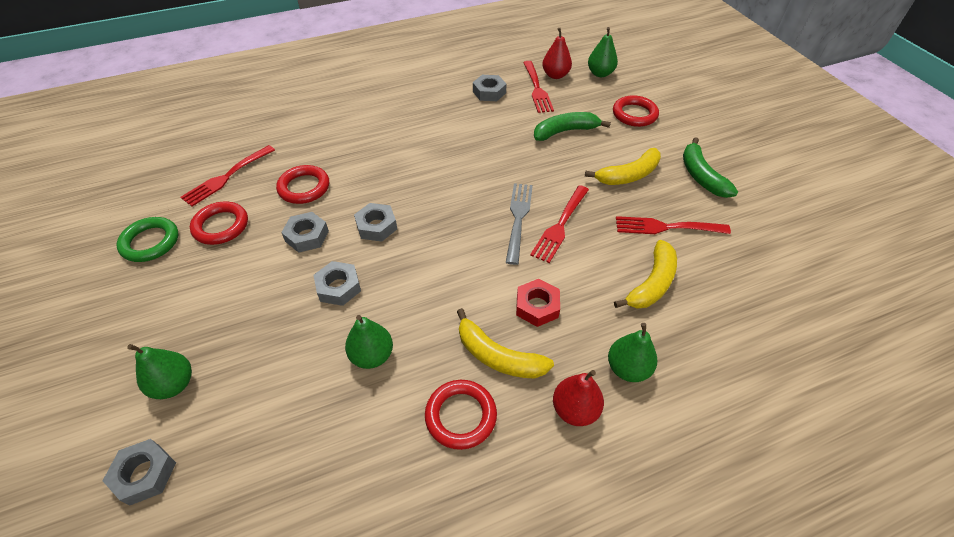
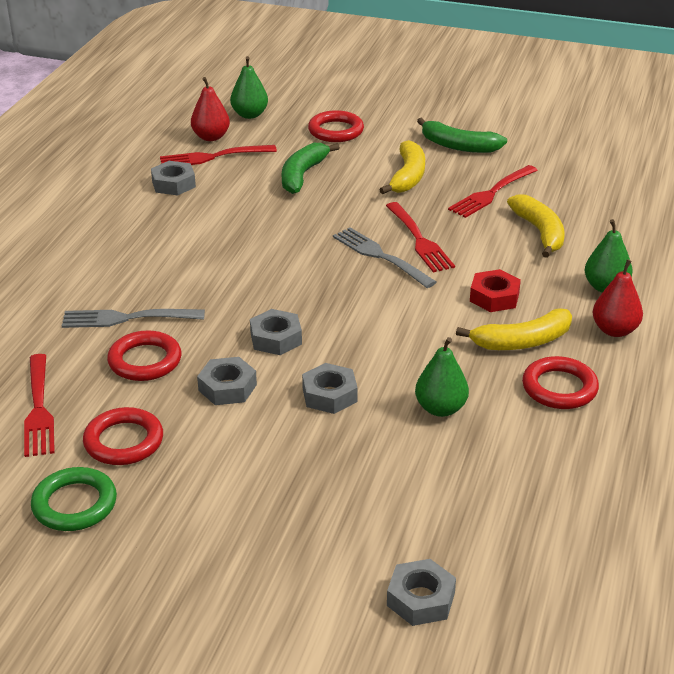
camera: 50 degrees left, 15 degrees down
green pear [127,344,192,399] -> none
red fork [523,61,554,113] -> red fork turned 135 degrees clockwise [160,145,277,165]
none -> grey fork [62,309,205,328]

